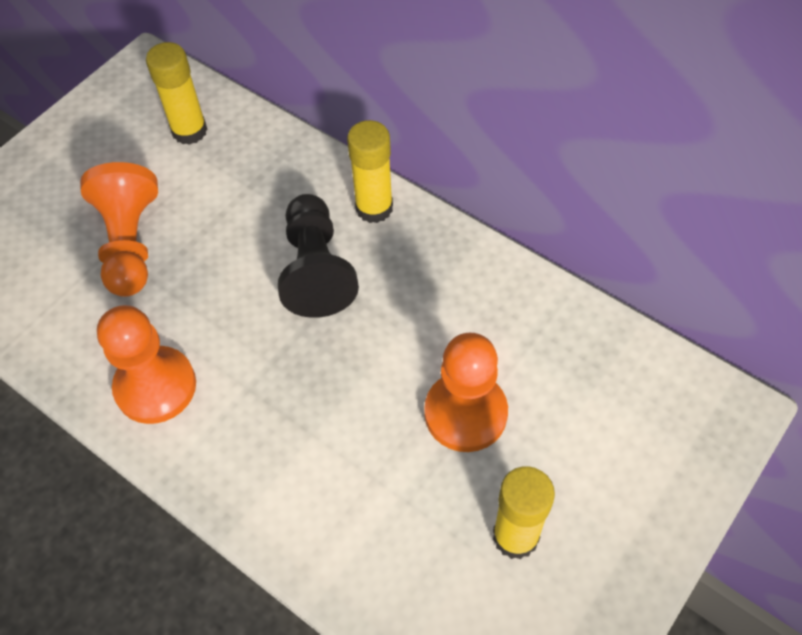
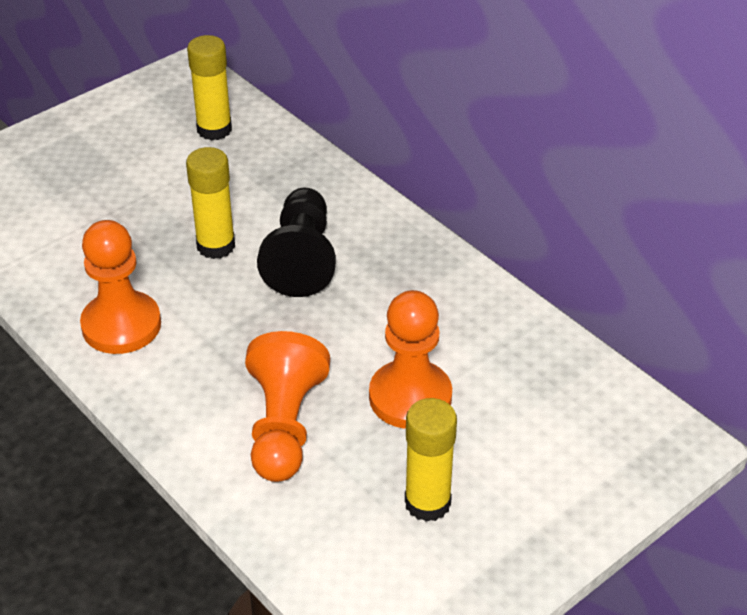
camera: 10 degrees right, 15 degrees down
orange pawn [80,162,158,297] -> orange pawn moved to [245,331,330,482]
yellow glue stick [347,120,393,223] -> yellow glue stick moved to [186,147,235,259]

